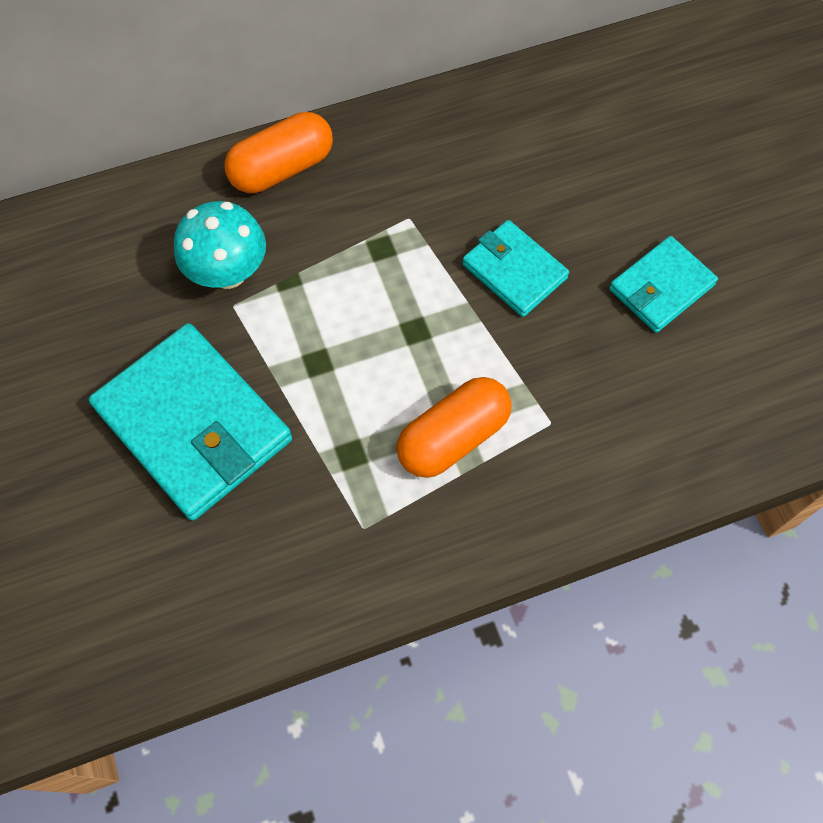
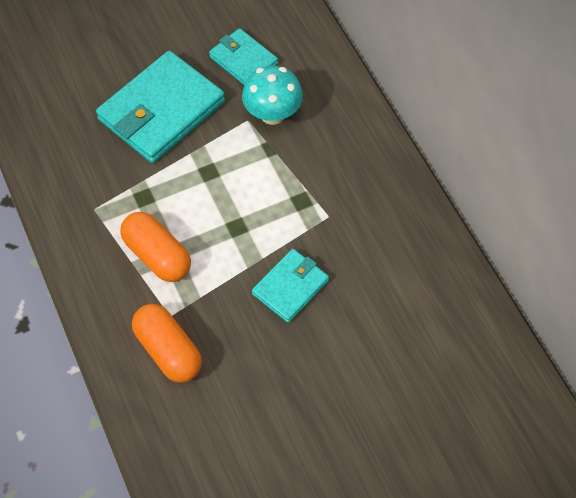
camera: 85 degrees right, 5 degrees down
orange capsule [224,112,333,193] -> orange capsule moved to [132,304,202,383]
turquoise wallet [609,236,718,333] -> turquoise wallet moved to [209,28,278,85]

